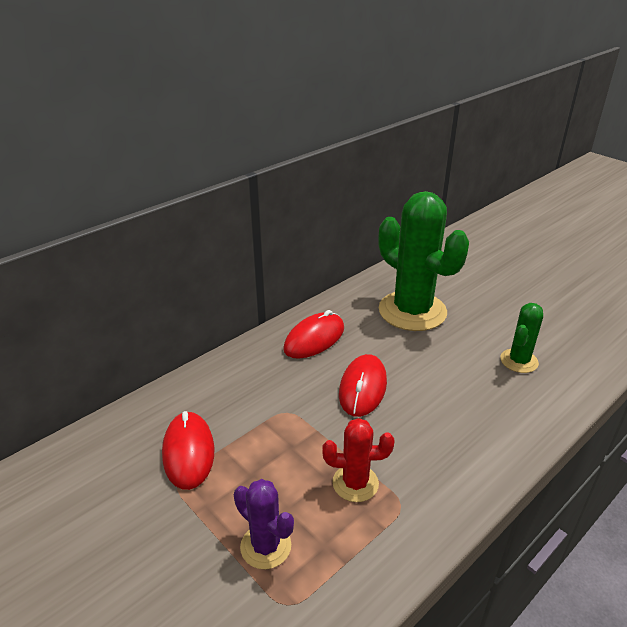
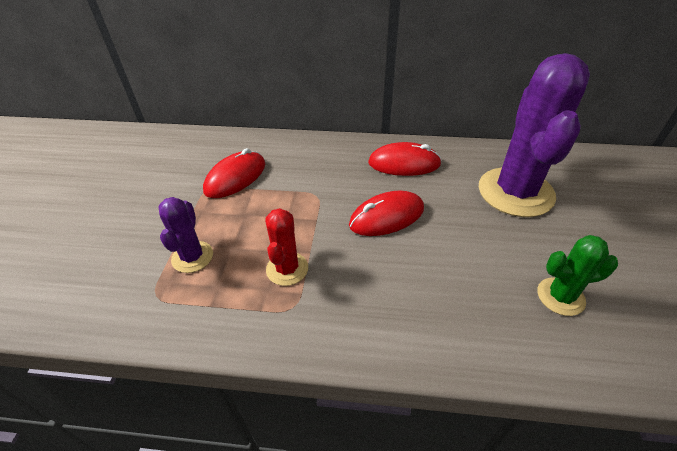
camera: 50 degrees right, 10 degrees up
red cactus [322,418,395,502] -> red cactus turned 45 degrees clockwise [265,208,308,286]
green cactus [379,191,469,331] -> purple cactus [479,53,590,217]

